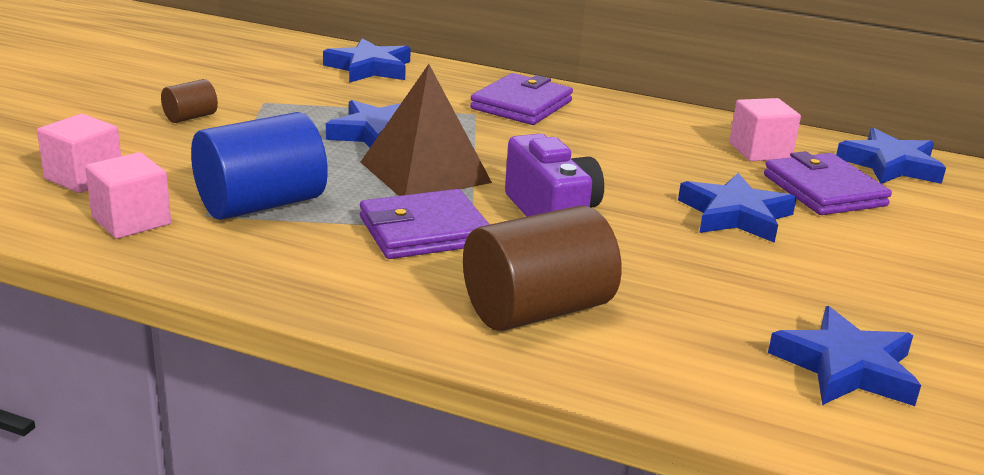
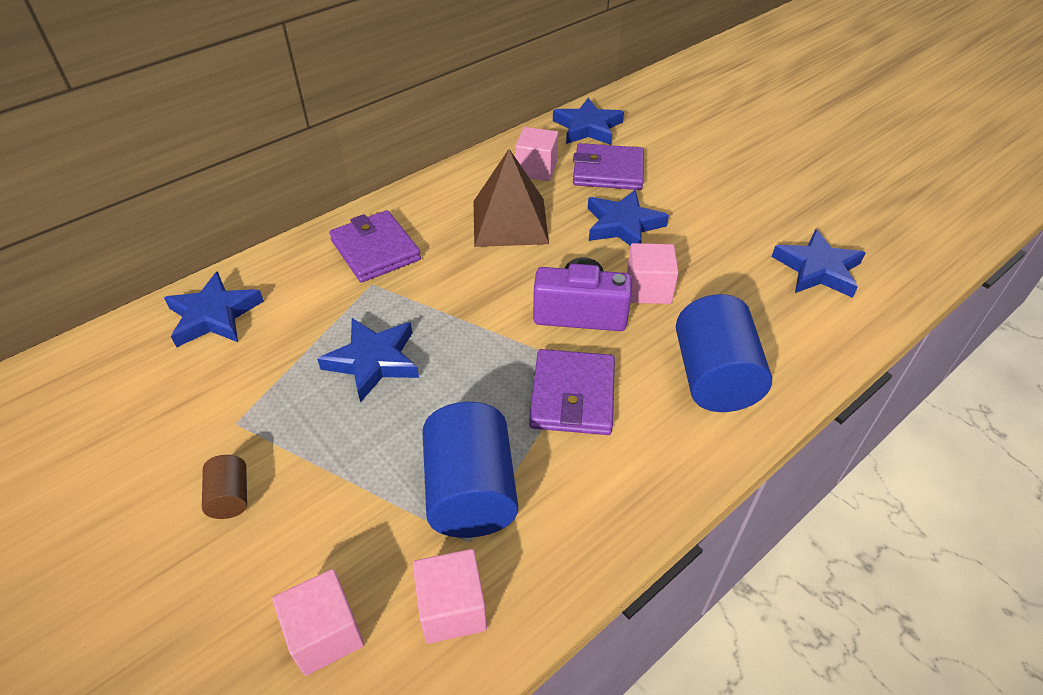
camera: 60 degrees left, 20 degrees up
brown pyramid [360,64,492,196] -> brown pyramid moved to [474,149,549,247]
brown cylinder [463,206,622,331] -> blue cylinder [676,294,772,412]
none -> pink cube [627,243,678,304]

